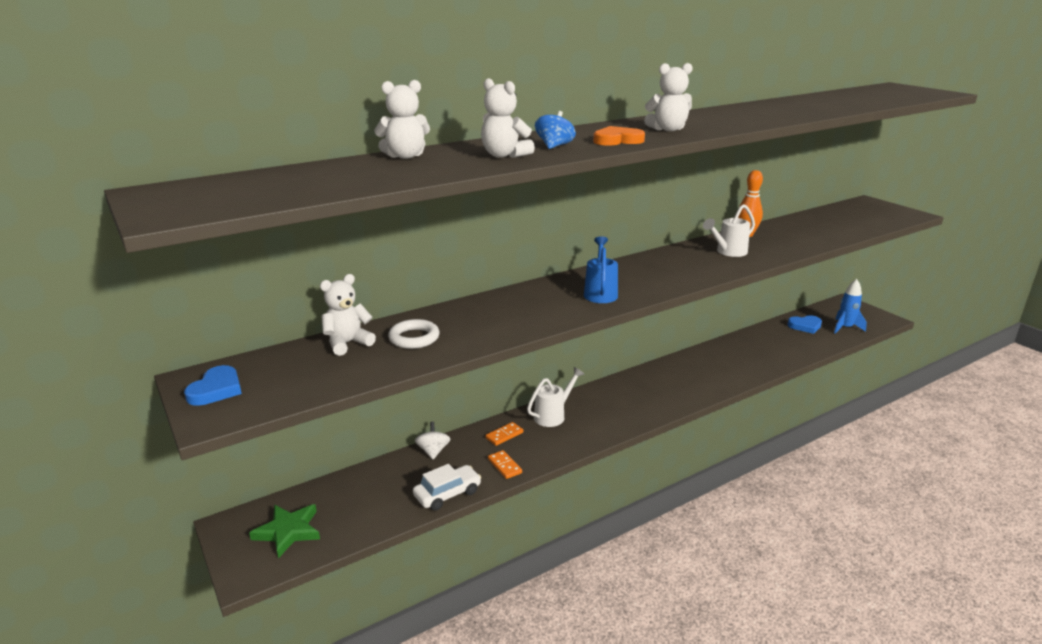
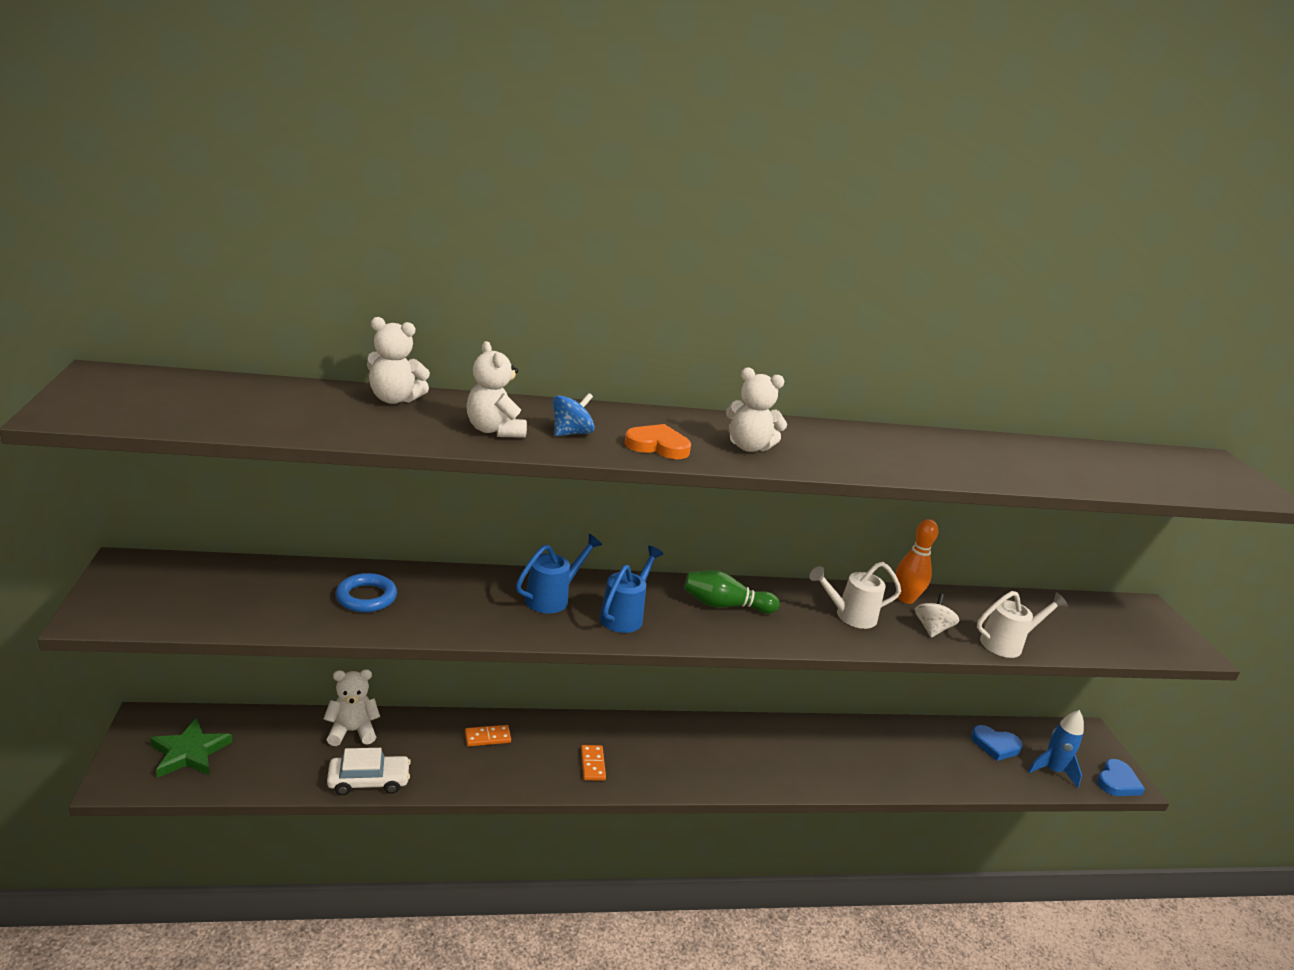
camera: 20 degrees right, 0 degrees up
blue heart [184,365,242,406] -> blue heart moved to [1097,759,1145,796]
white teddy bear [320,274,376,356] -> white teddy bear moved to [324,669,380,746]
white ring [388,319,440,349] -> blue ring [335,573,397,612]
white spinning top [415,422,450,459] -> white spinning top moved to [915,594,959,638]
orange domino [488,450,522,479] -> orange domino moved to [581,745,606,781]
white watering can [527,367,584,427] -> white watering can moved to [977,591,1068,658]
none -> blue watering can [516,534,602,613]
none -> green bowling pin [684,570,780,614]

